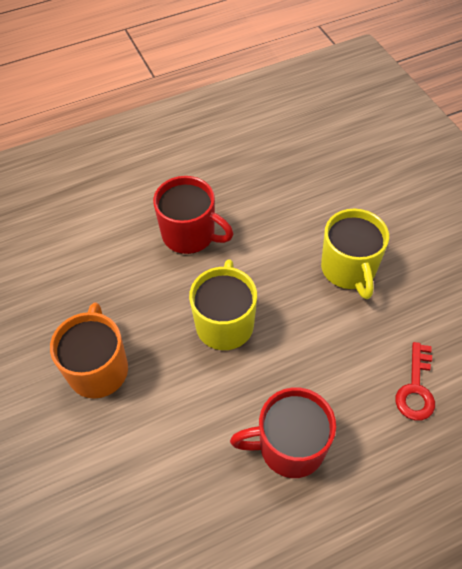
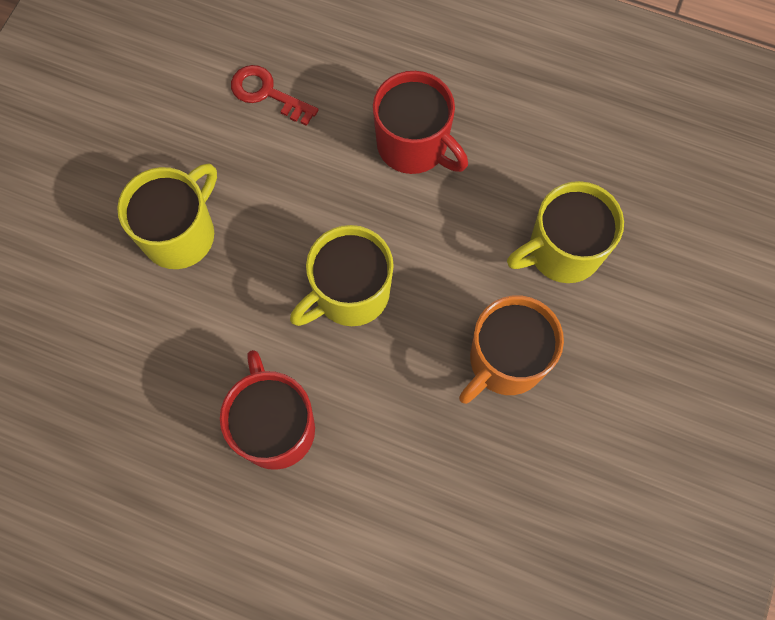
camera: 135 degrees left, 15 degrees up
red key [395,342,435,420] -> red key turned 120 degrees counterclockwise [231,65,318,126]
none -> yellow mug [507,181,624,283]

